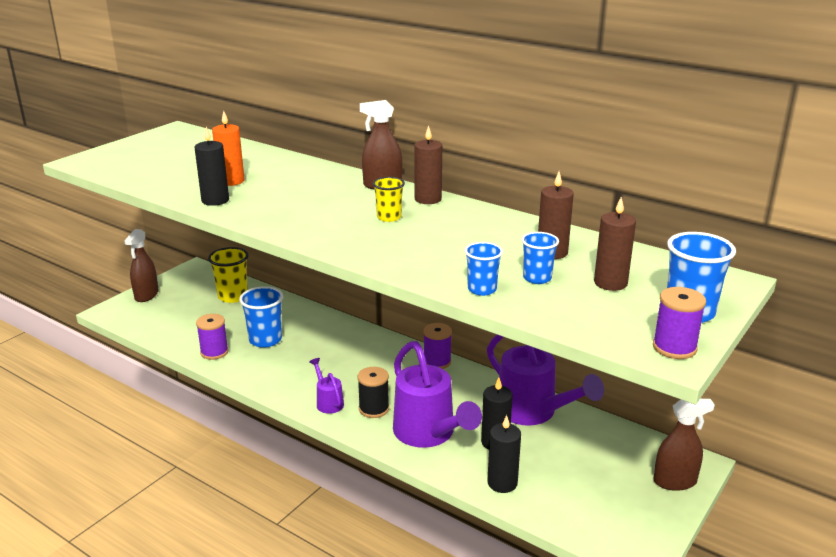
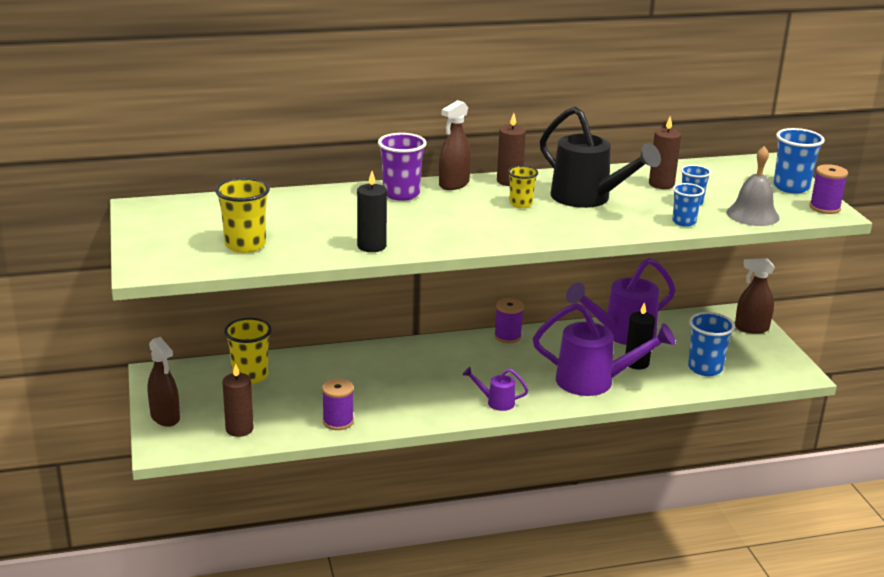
camera: 50 degrees left, 0 degrees up
orange candle [212,111,244,186] -> none
blue cup [239,286,283,348] -> blue cup moved to [688,312,735,376]
black spool [358,367,389,418] -> none
purple watering can [487,335,604,426] -> purple watering can turned 150 degrees clockwise [566,258,676,345]
black candle [487,415,521,493] -> none
brown candle [594,197,636,291] -> brown candle moved to [222,364,254,437]
brown spray bottle [654,399,715,491] -> brown spray bottle turned 120 degrees counterclockwise [735,258,775,334]
none -> yellow cup [215,178,270,253]
none -> purple cup [378,133,427,201]
none -> black watering can [540,106,661,208]
none -> grey bell [727,146,780,226]

